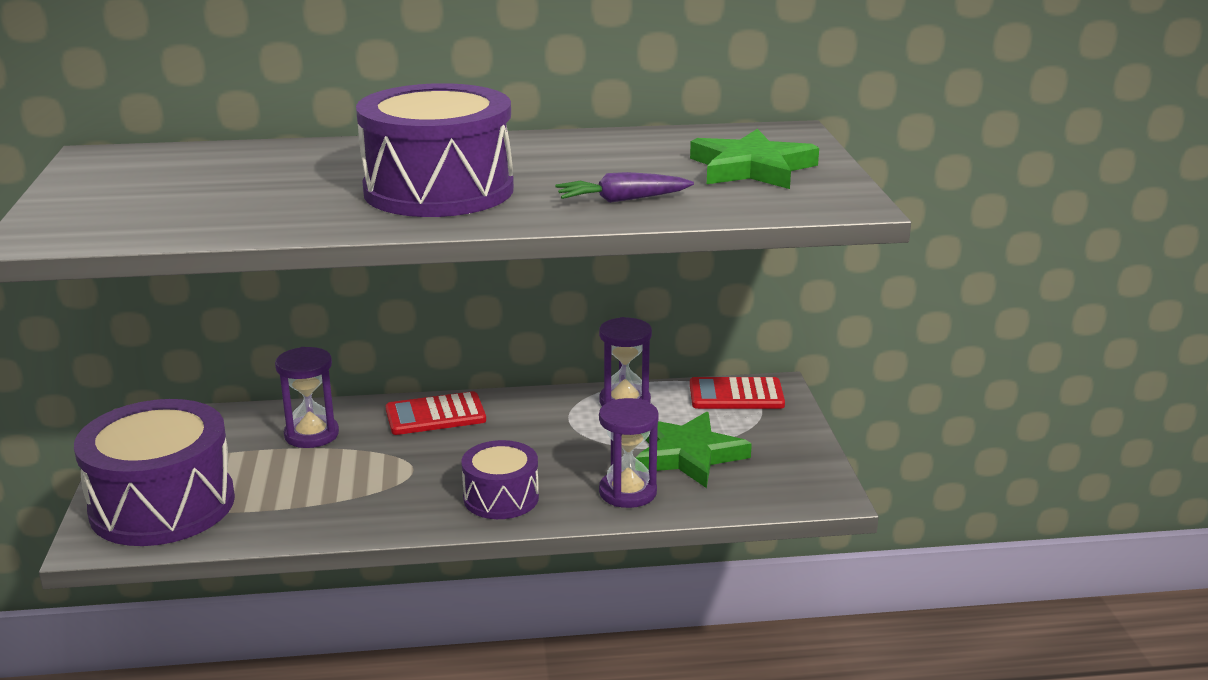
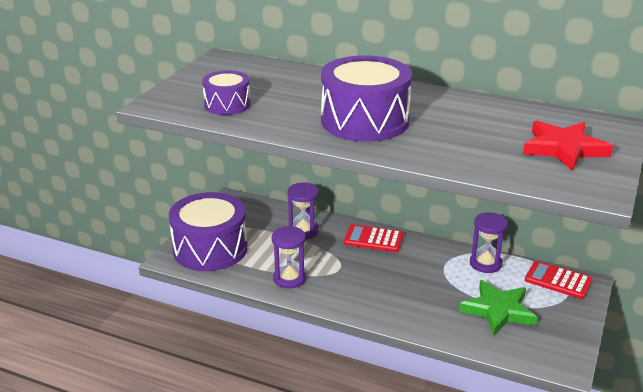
camera: 30 degrees right, 5 degrees up
purple drum [461,440,539,519] -> purple drum moved to [202,70,251,115]
purple carrot [555,172,694,203] -> none
purple hourglass [599,398,659,508] -> purple hourglass moved to [272,226,306,289]
green star [690,129,819,189] -> red star [523,121,613,171]

